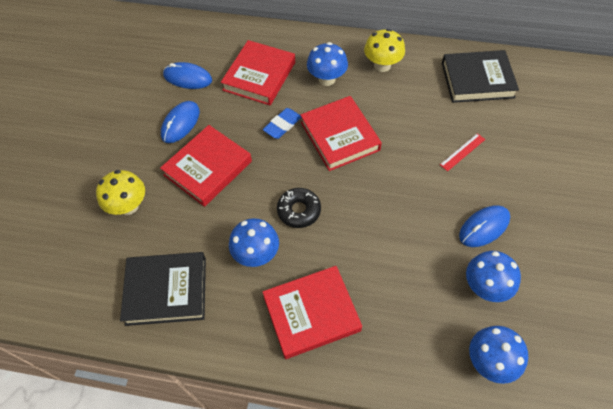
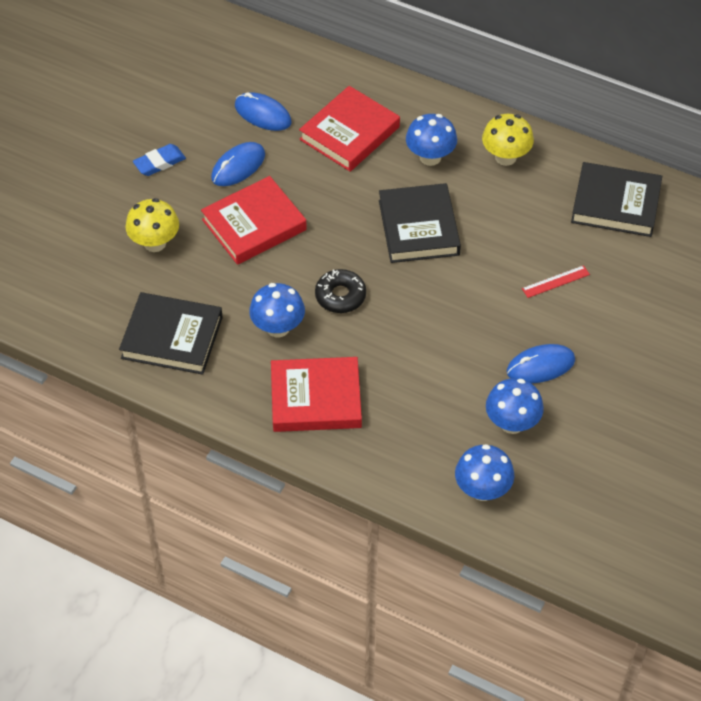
camera: 15 degrees right, 5 degrees down
blue eraser [263,108,302,139] -> blue eraser moved to [133,144,186,176]
red book [300,96,382,171] -> black book [379,183,461,263]

